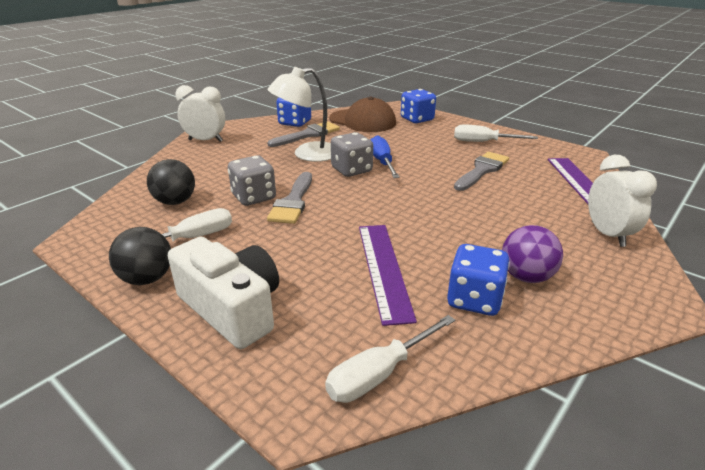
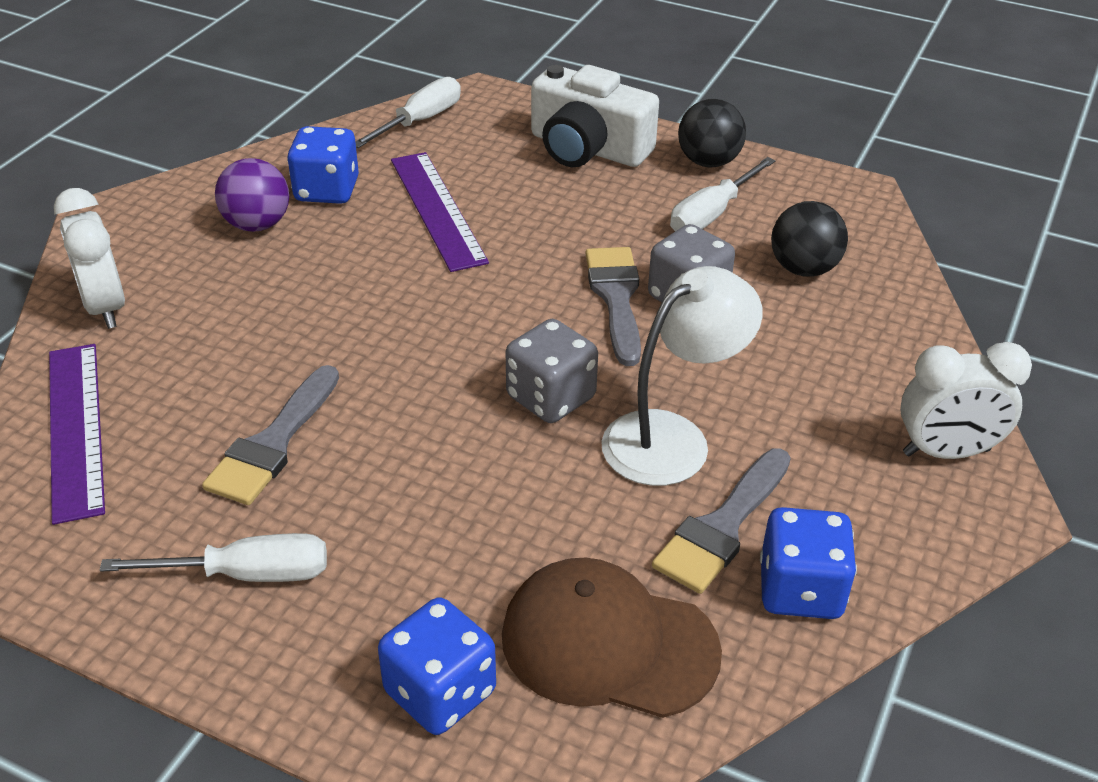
camera: 165 degrees right, 10 degrees up
blue screwdriver [370,135,400,178] -> none

